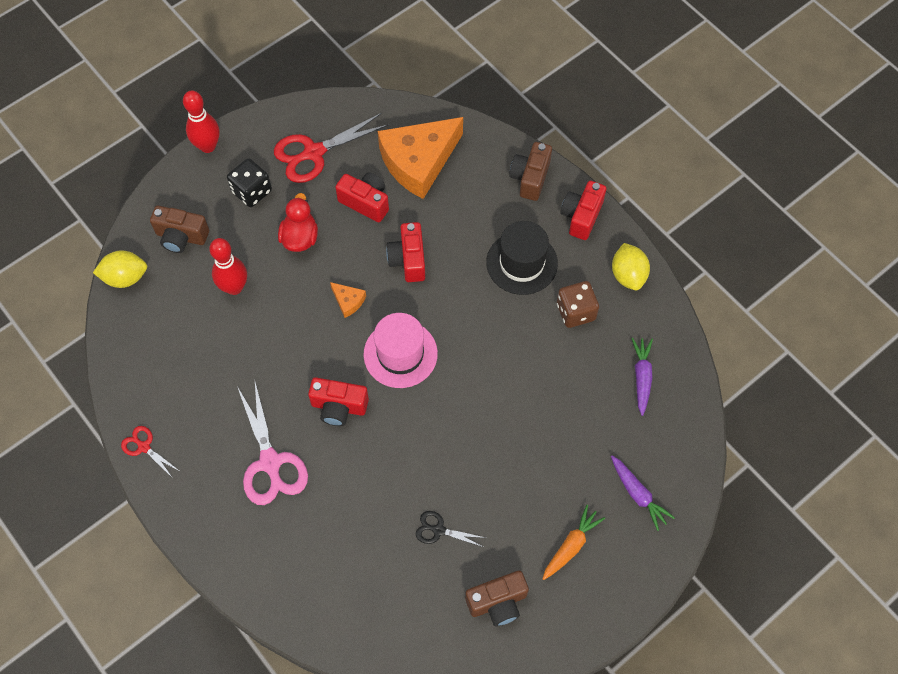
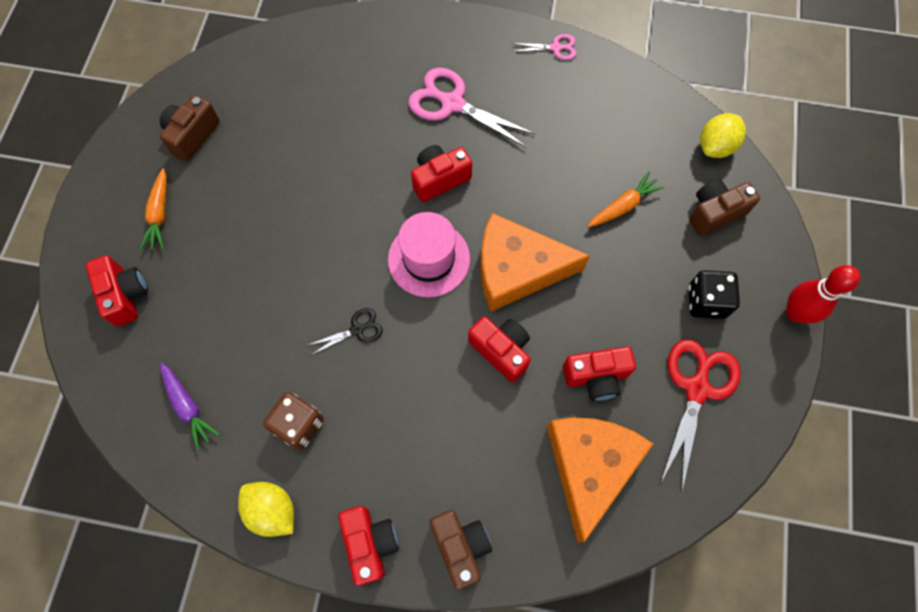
camera: 140 degrees right, 5 degrees up
red scissors [121,426,179,477] -> pink scissors [512,34,576,60]
red bowling pin [209,238,247,295] -> orange carrot [588,172,664,227]
red duck [278,193,318,252] -> none
orange cheese [330,282,366,318] -> orange cheese [481,213,590,312], size x2.47
black scissors [416,511,486,547] -> black scissors moved to [309,308,382,355]
black hat [486,221,558,295] -> none
purple carrot [611,456,675,531] -> red camera [86,255,148,327]

